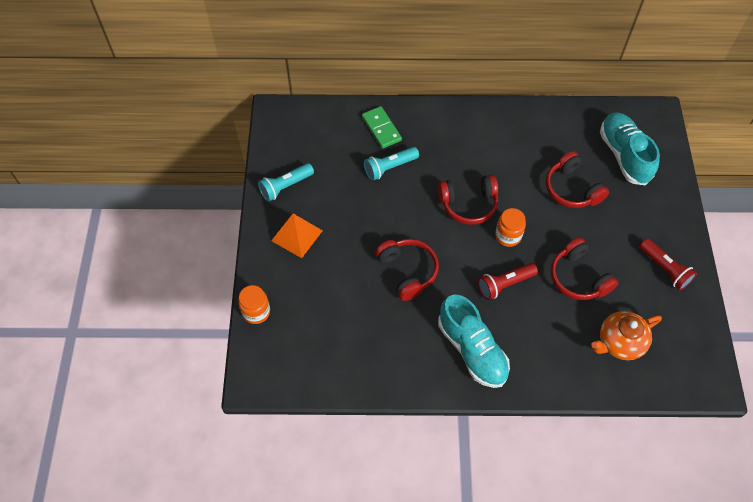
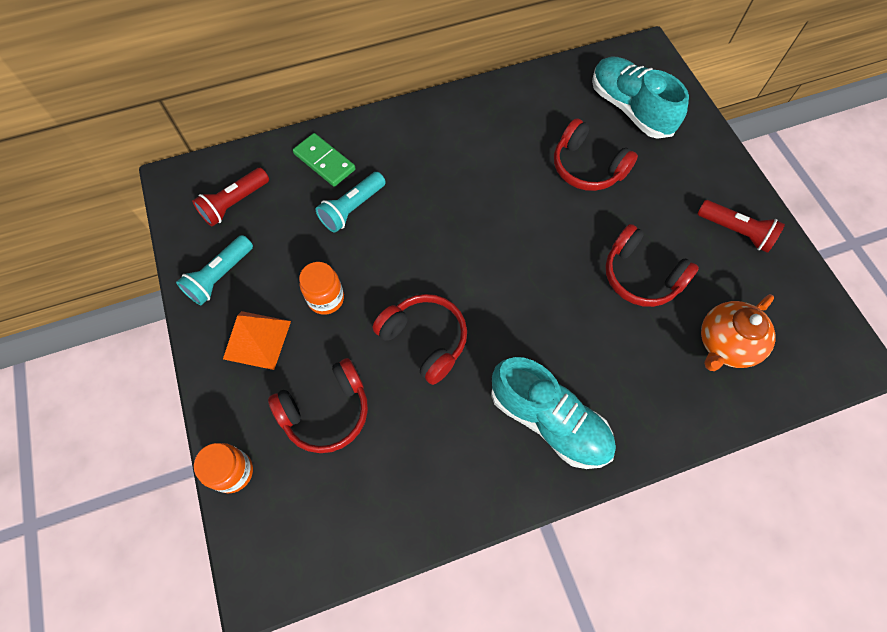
camera: 20 degrees left, 5 degrees up
red headphones [438,175,498,225] -> red headphones moved to [268,358,368,453]
red flashlight [478,263,538,300] -> red flashlight moved to [192,168,269,227]
orange jar [495,208,526,247] -> orange jar moved to [299,262,344,315]

